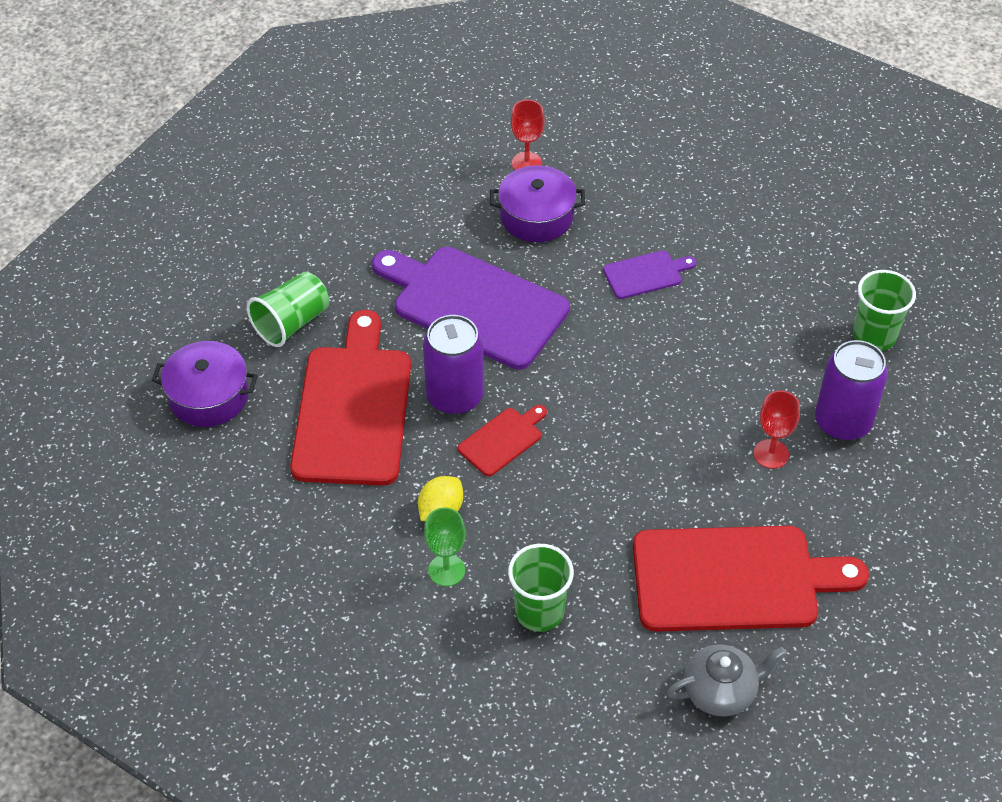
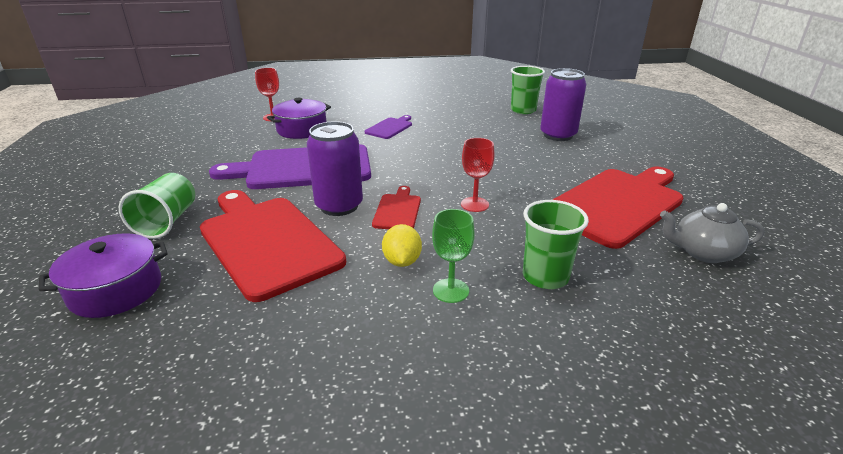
camera: 40 degrees left, 20 degrees down
grey teapot [667,644,786,717] -> grey teapot turned 120 degrees counterclockwise [660,203,765,263]
red goblet [754,391,800,469] -> red goblet moved to [461,138,494,212]

